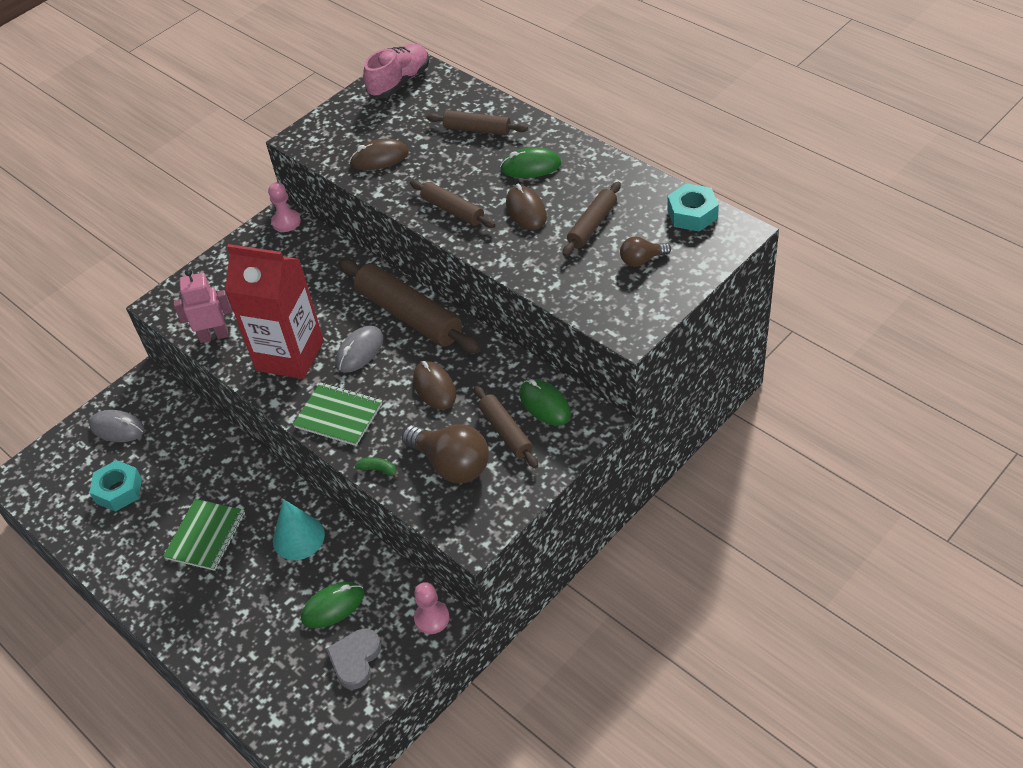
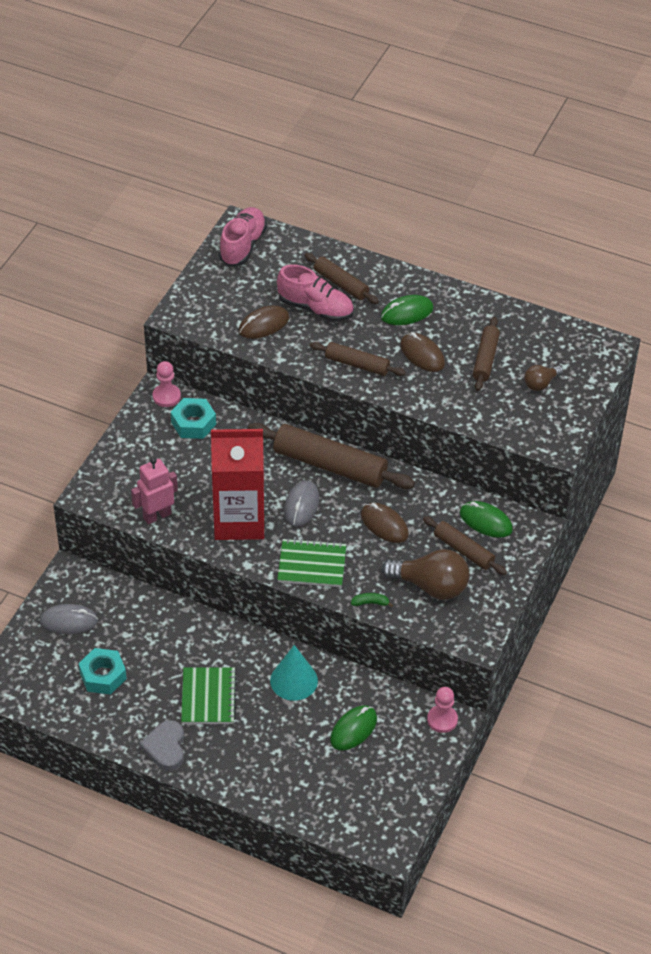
camera: 25 degrees left, 0 degrees up
grey heart [326,628,381,690] -> grey heart moved to [139,720,184,771]
brown rolling pin [426,110,528,135] -> brown rolling pin turned 45 degrees clockwise [304,253,379,304]
turquoise nut [667,183,719,232] -> turquoise nut moved to [171,398,216,439]
none -> pink shoe [277,264,354,322]

